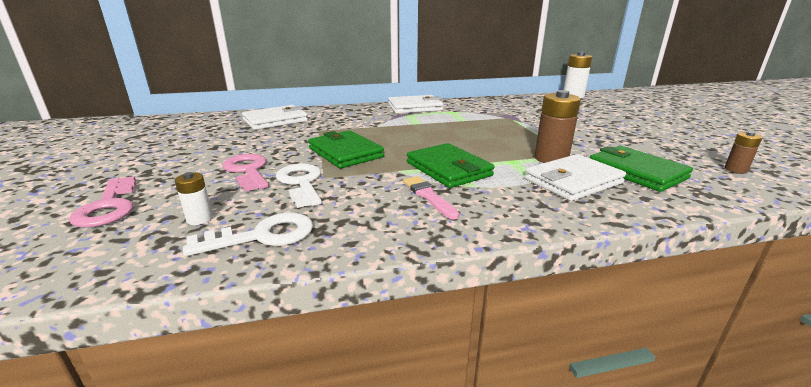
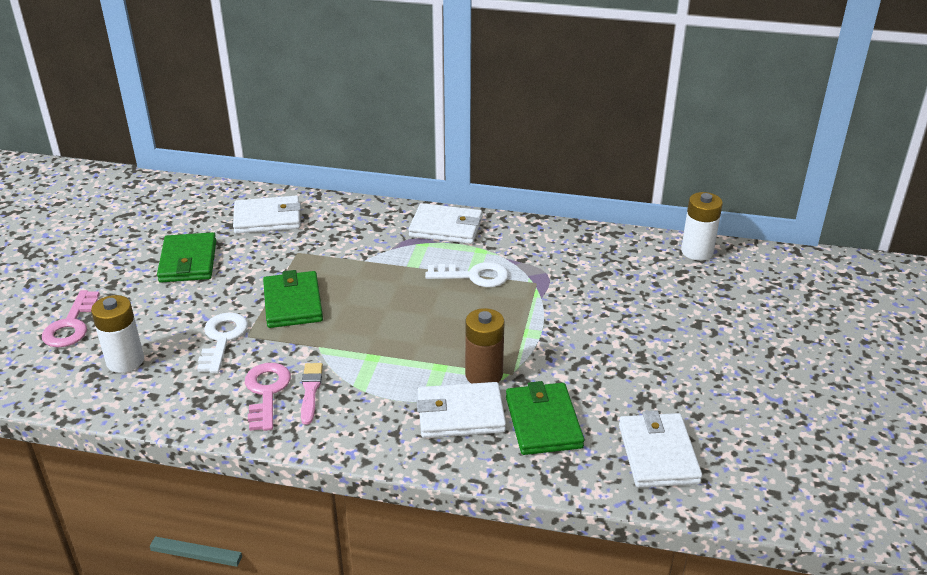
camera: 25 degrees right, 10 degrees up
white battery [174,172,213,225] -> white battery [91,295,144,373], size x1.83
white key [183,212,313,256] -> white key moved to [425,262,509,287]
pink key [222,154,269,192] -> pink key moved to [245,363,291,431]
green wallet [407,143,495,188] -> green wallet moved to [157,232,216,282]
brown battery [725,131,762,173] -> white wallet [619,411,702,488]

